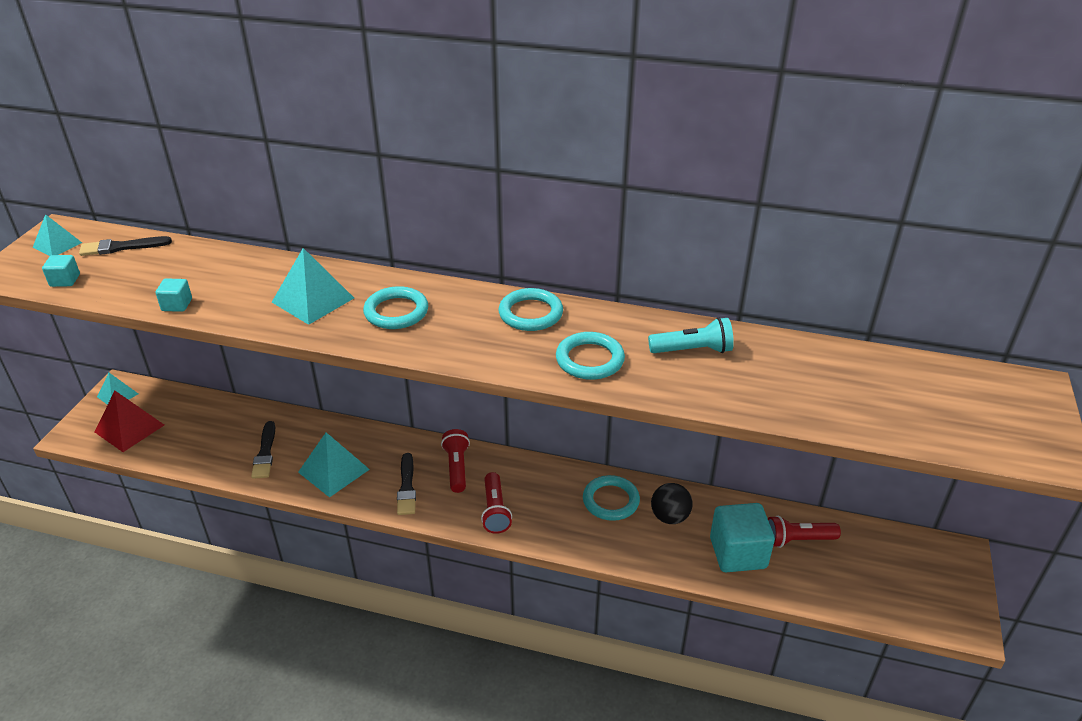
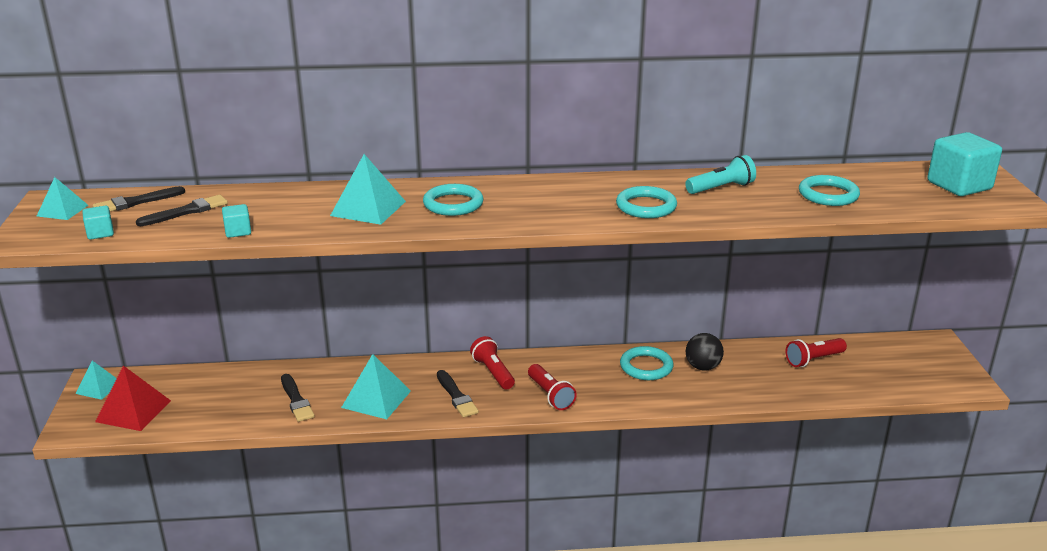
camera: 20 degrees left, 10 degrees down
turquoise ring [499,288,563,331] -> turquoise ring moved to [799,175,860,206]
turquoise cube [710,503,775,572] -> turquoise cube moved to [927,132,1002,196]
none -> black brush [136,195,228,226]

